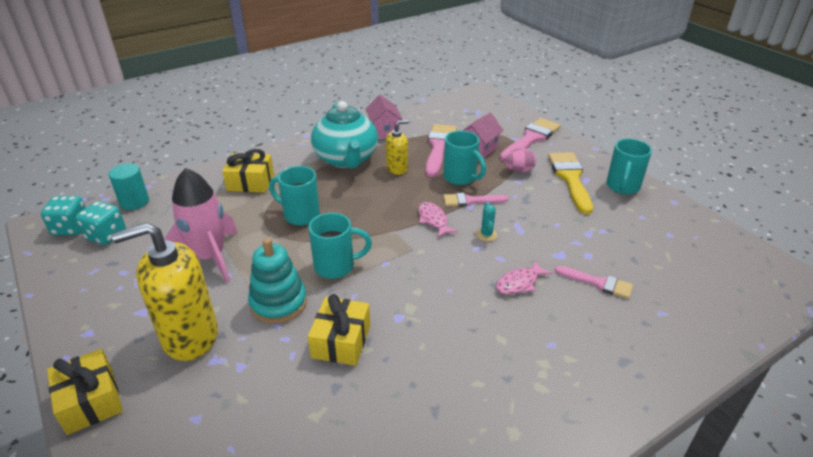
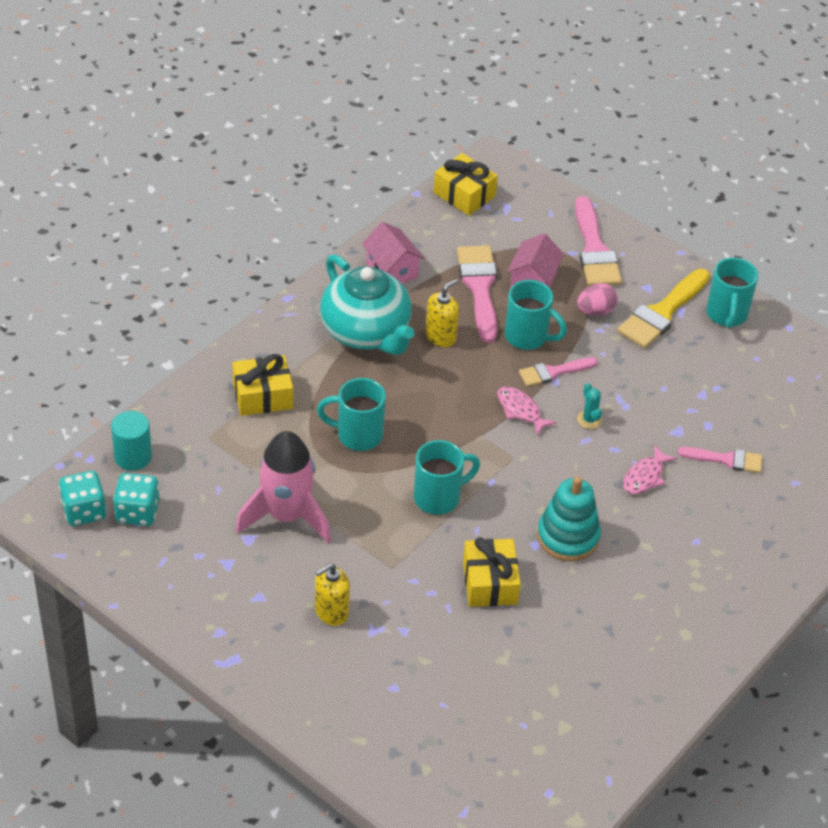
camera: 20 degrees left, 10 degrees up
yellow gift [47,349,123,435] -> yellow gift moved to [433,153,498,216]
yellow soap dispenser [111,223,218,361] -> yellow soap dispenser [315,563,350,626], size x0.52
turquoise stacking toy [248,238,307,324] -> turquoise stacking toy moved to [537,476,601,561]
pink brush [500,118,561,161] -> pink brush turned 150 degrees clockwise [575,196,622,286]
yellow brush [548,152,593,214] -> yellow brush turned 120 degrees counterclockwise [617,269,710,348]

